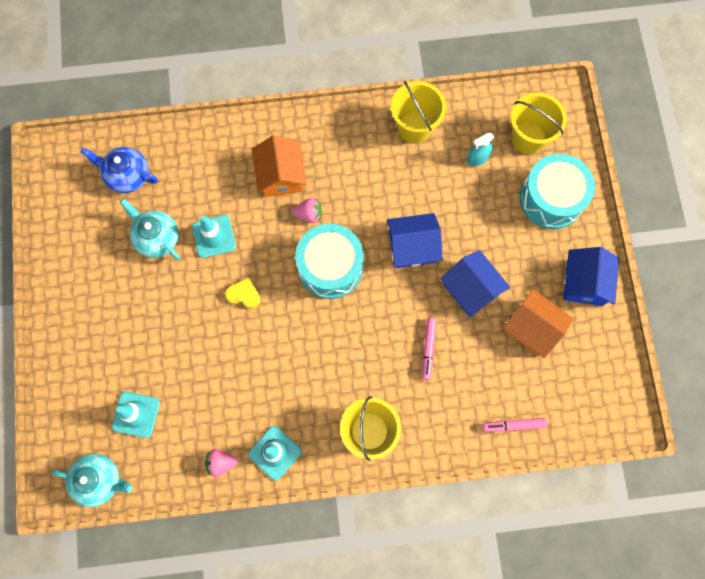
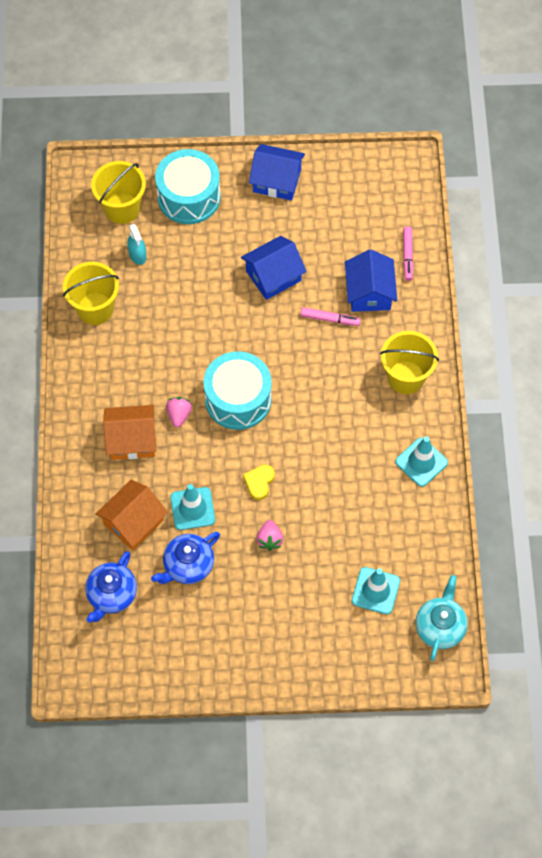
camera: 85 degrees left, 10 degrees down
turquoise teapot [120,199,180,260] -> blue teapot [151,532,220,584]
pink strawberry [205,449,238,477] -> pink strawberry moved to [256,520,283,551]
blue house [387,213,443,268] -> blue house moved to [345,249,397,312]
orange house [504,289,573,358] -> orange house moved to [96,480,168,550]

